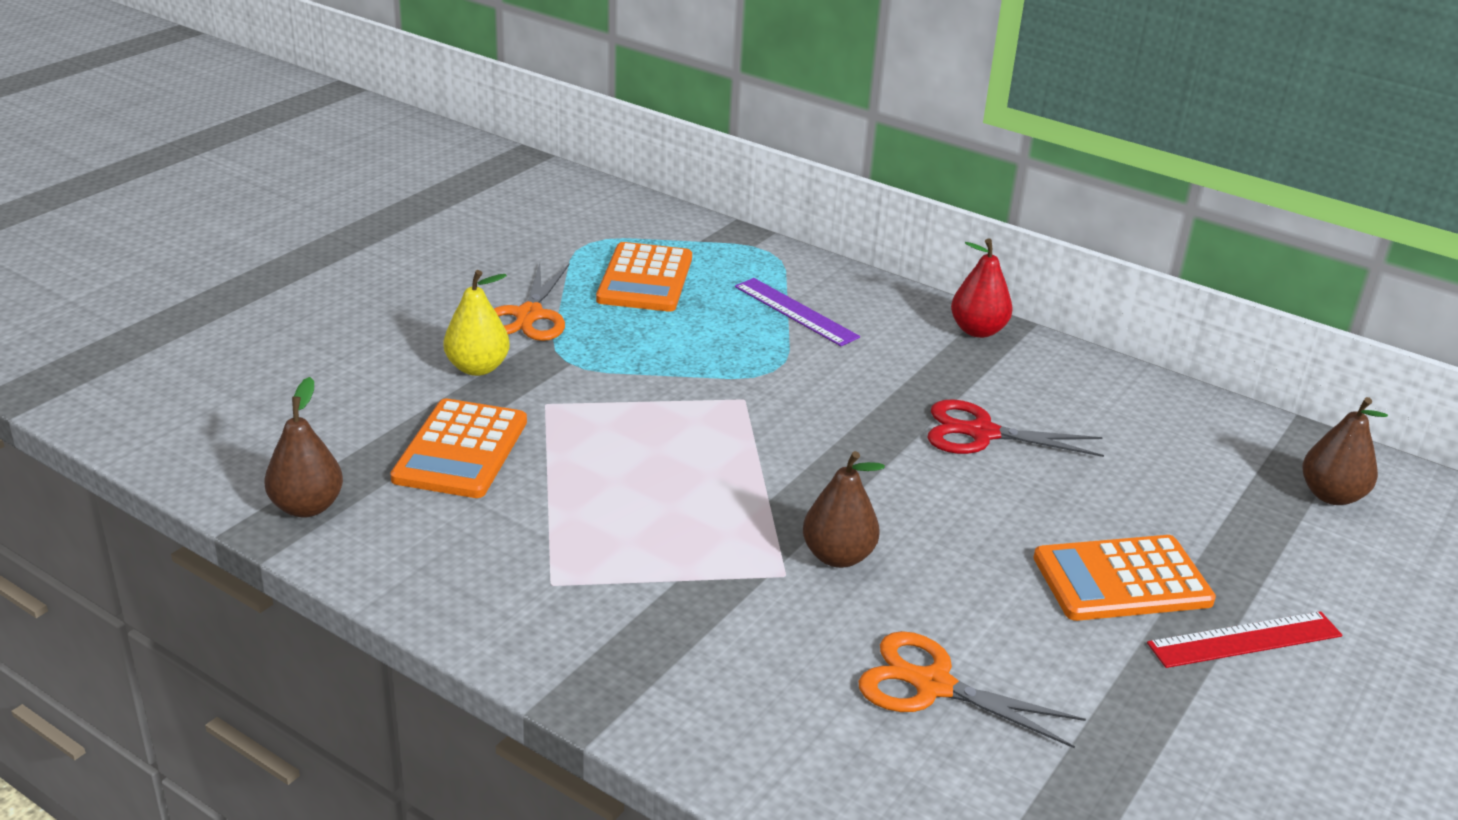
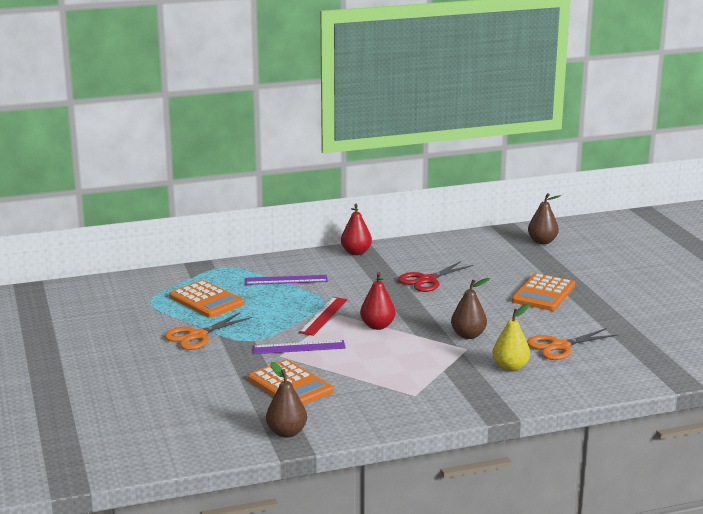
camera: 50 degrees left, 10 degrees down
yellow pear [443,270,510,376] -> yellow pear moved to [493,304,530,371]
orange scissors [494,263,570,341] -> orange scissors turned 90 degrees clockwise [164,312,252,350]
red ruler [1147,611,1342,668] -> red ruler moved to [299,297,347,336]
none -> purple ruler [253,340,346,354]
none -> red pear [360,272,395,330]

